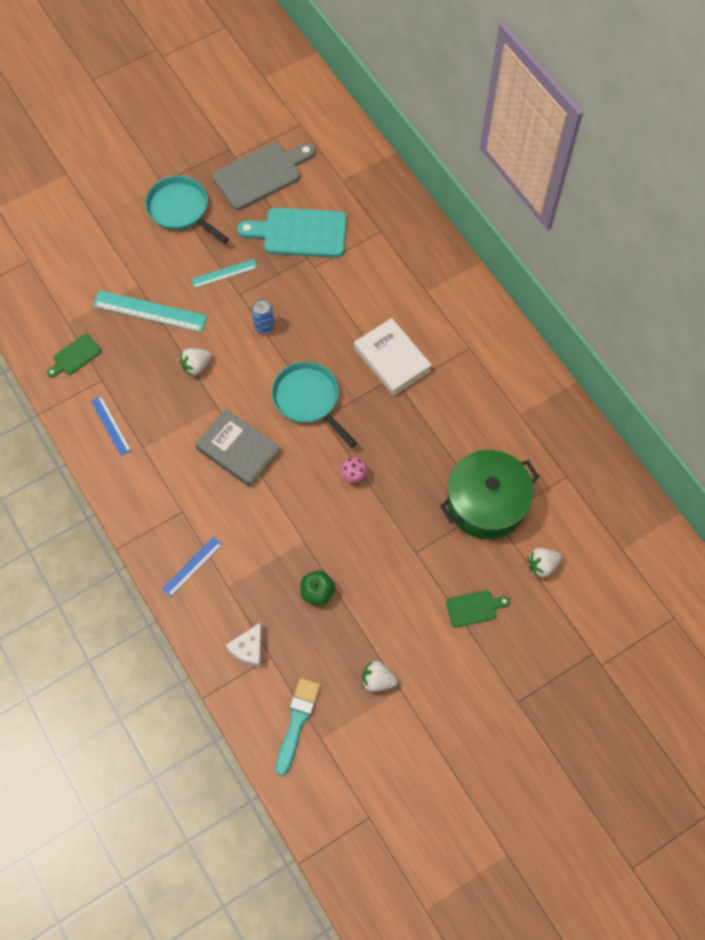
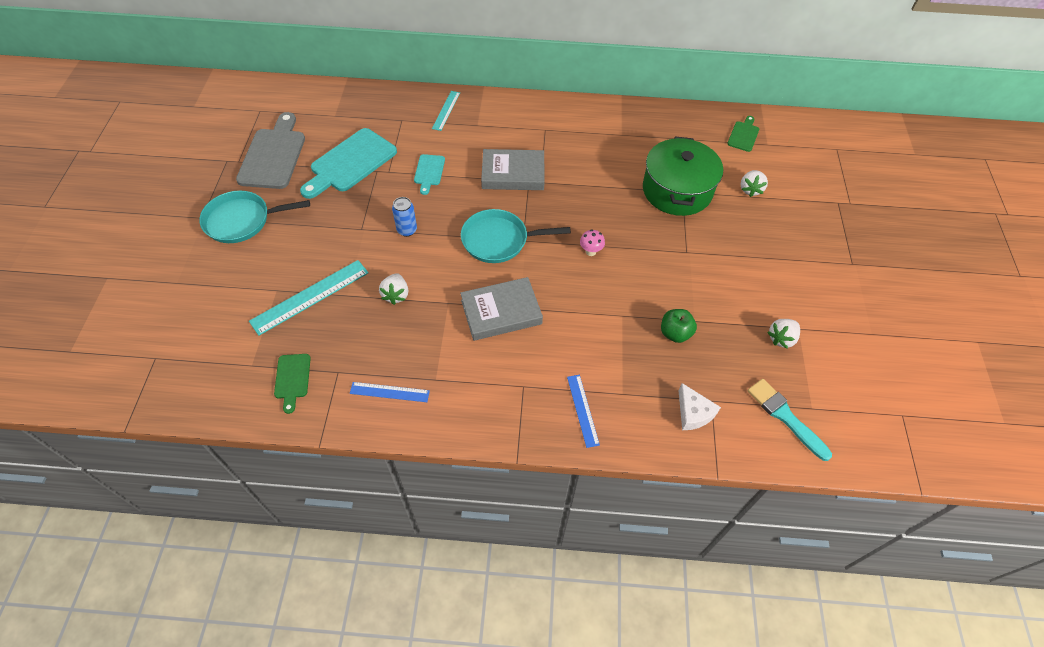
camera: 55 degrees left, 10 degrees down
turquoise ruler [191,259,257,288] -> turquoise ruler moved to [432,91,460,131]
white book [354,318,432,396] -> grey book [481,149,545,190]
green cutting board [446,590,510,628] -> green cutting board moved to [727,116,759,152]
none -> turquoise cutting board [414,154,445,195]

